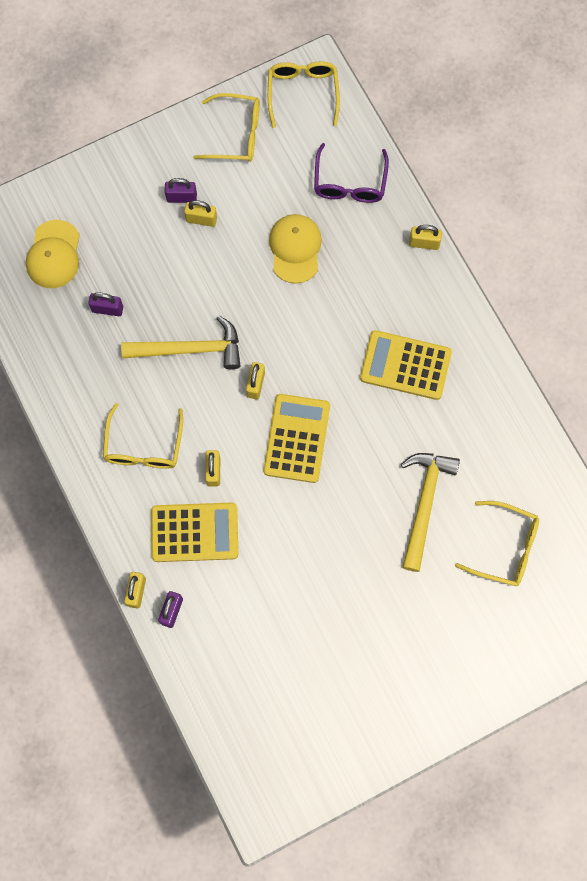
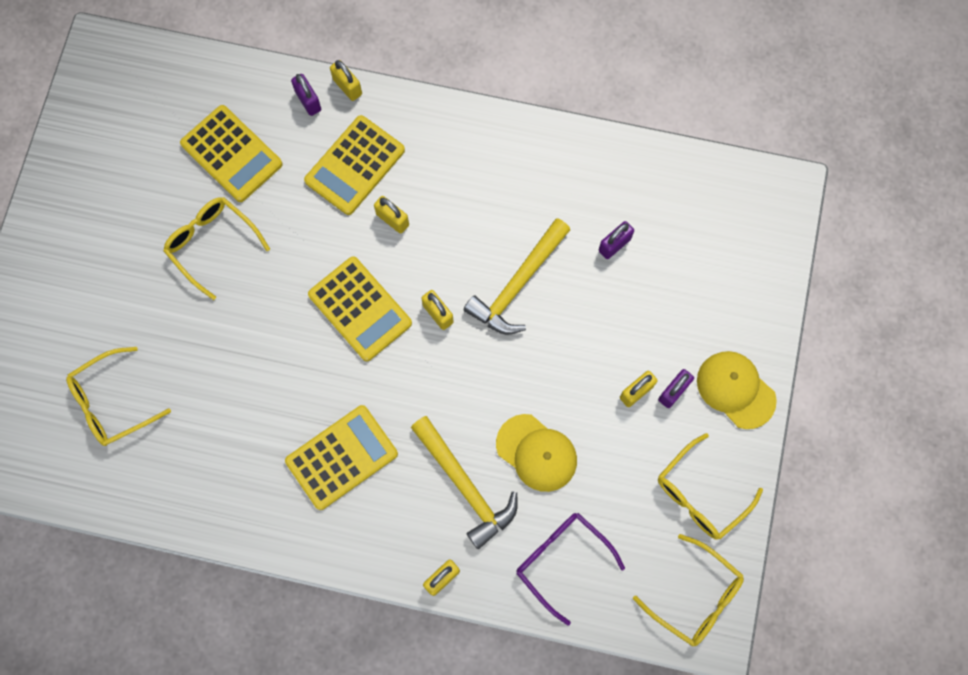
camera: 130 degrees right, 0 degrees up
yellow cap [26,220,80,288] -> yellow cap moved to [697,351,777,429]
yellow glasses [103,403,183,469] -> yellow glasses moved to [163,197,270,300]
yellow hammer [401,453,460,572] -> yellow hammer moved to [411,416,518,549]
none -> yellow calculator [180,105,283,202]

